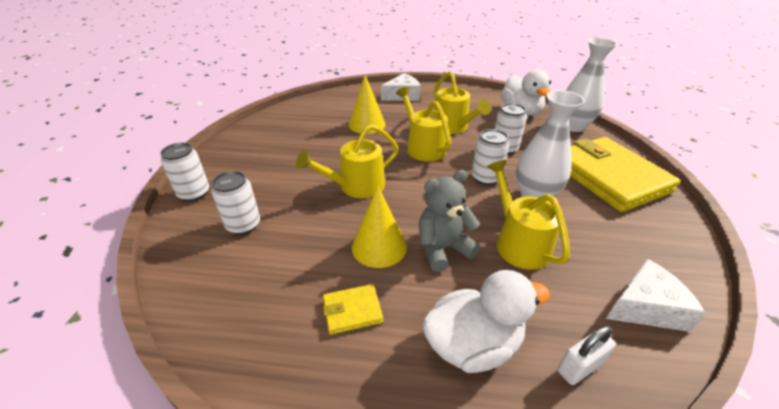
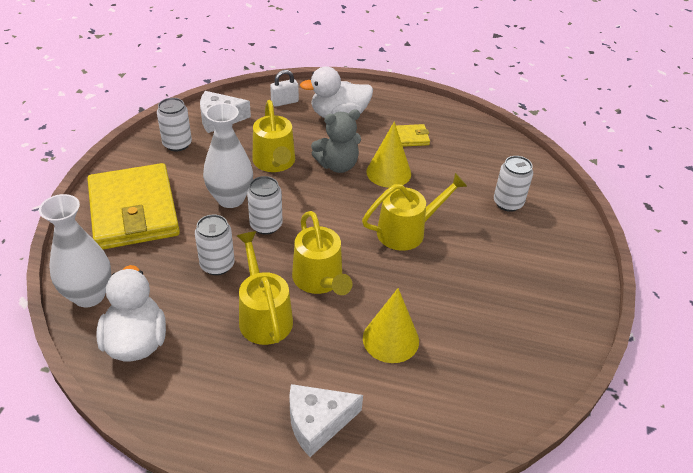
camera: 175 degrees left, 5 degrees up
white can [160,143,209,201] -> white can moved to [157,98,192,152]

